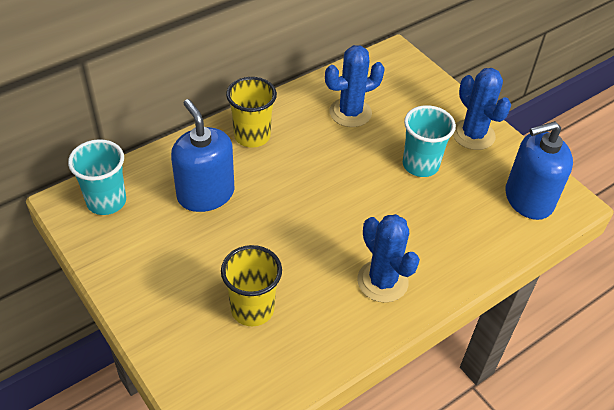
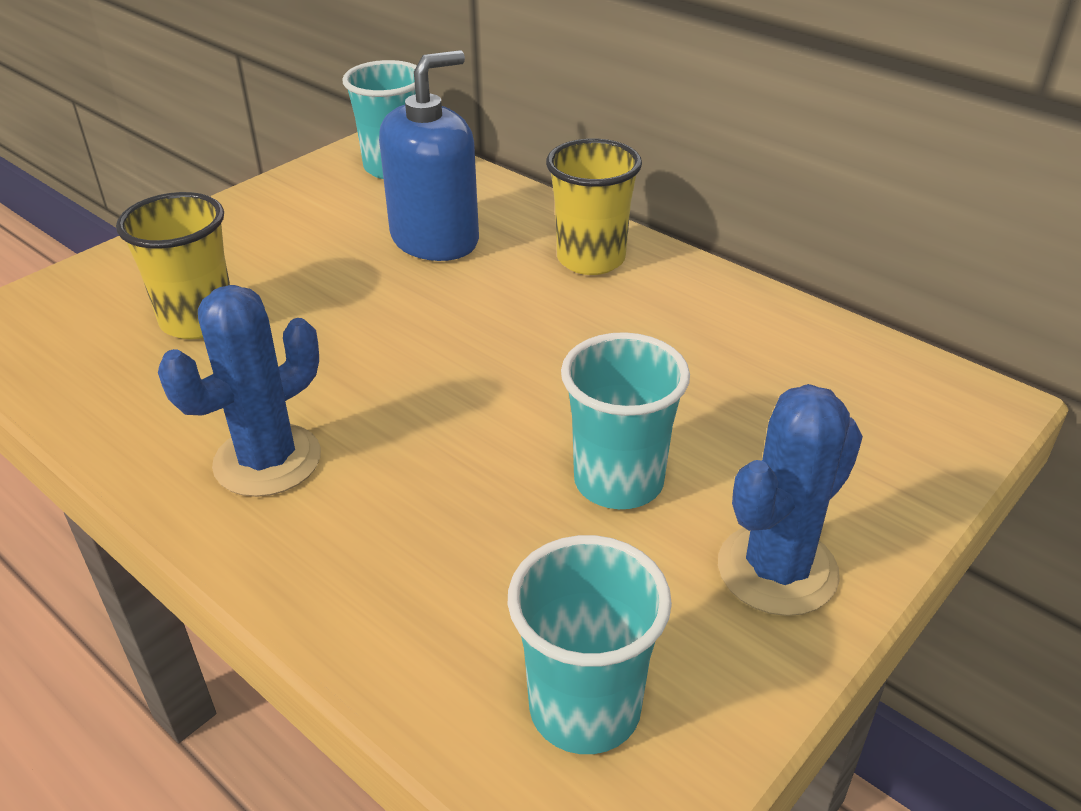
camera: 80 degrees right, 10 degrees down
blue cactus [325,45,385,127] -> none
blue soap dispenser [505,121,573,220] -> turquoise cup [508,535,672,754]

